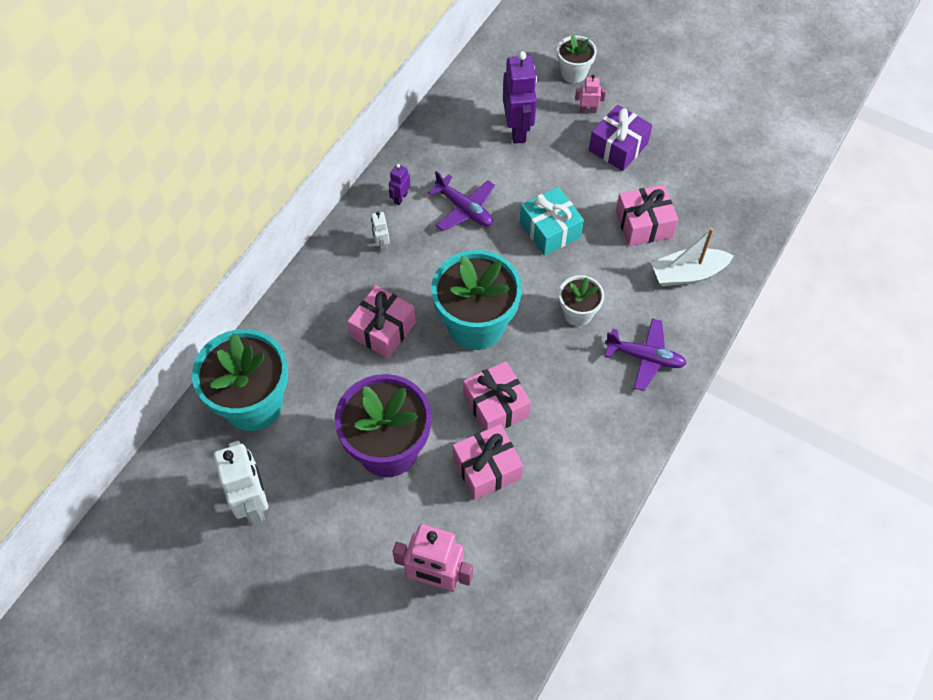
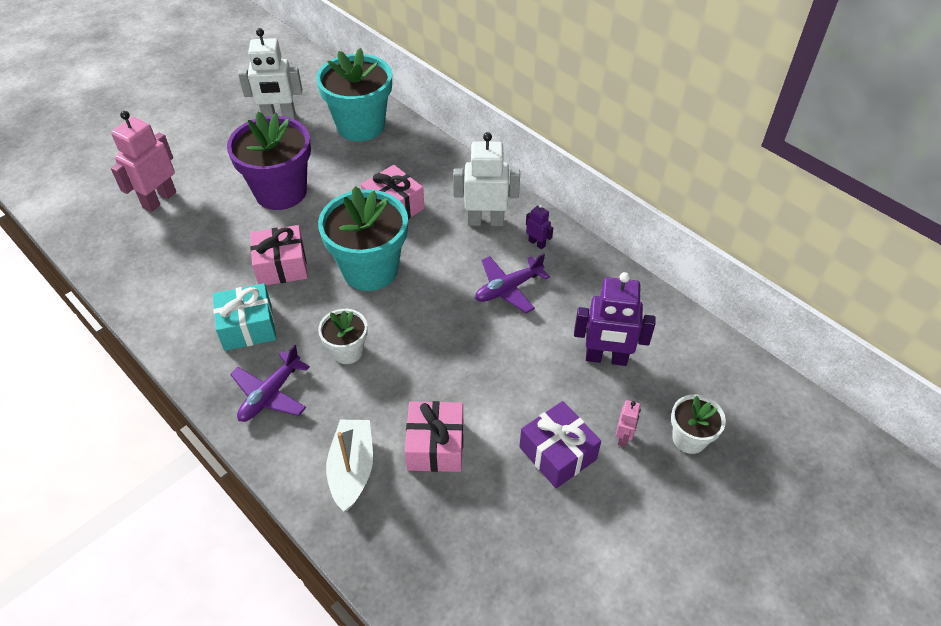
camera: 105 degrees right, 10 degrees down
white robot [371,212,390,252] -> white robot [453,132,520,226], size x2.09
pink gift [453,424,523,500] -> none
turquoise gift [520,187,584,256] -> turquoise gift moved to [213,283,276,351]

